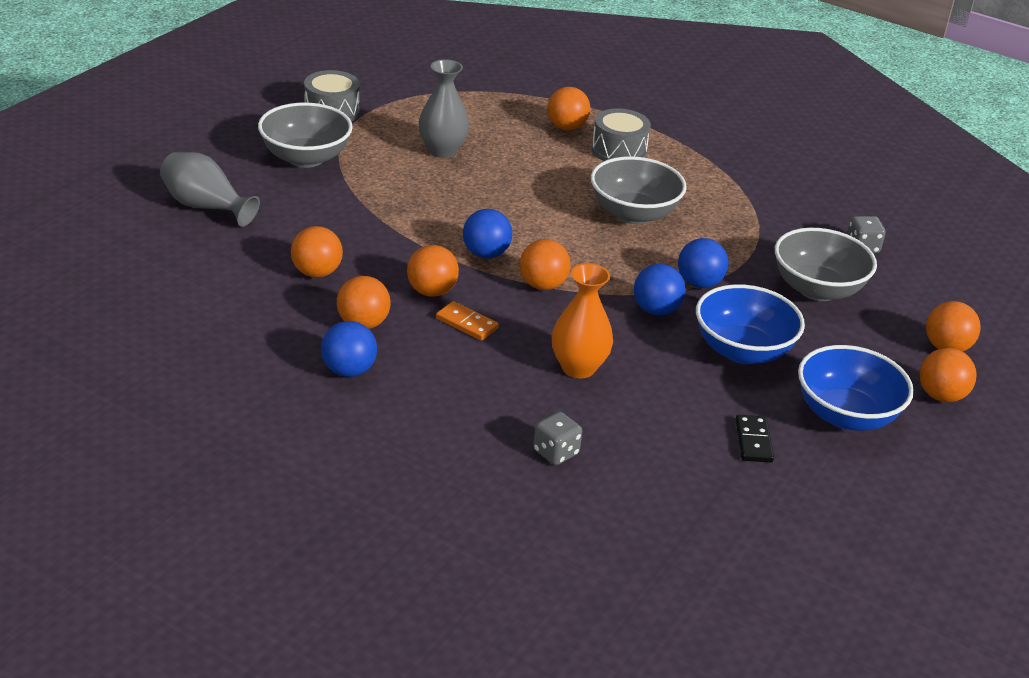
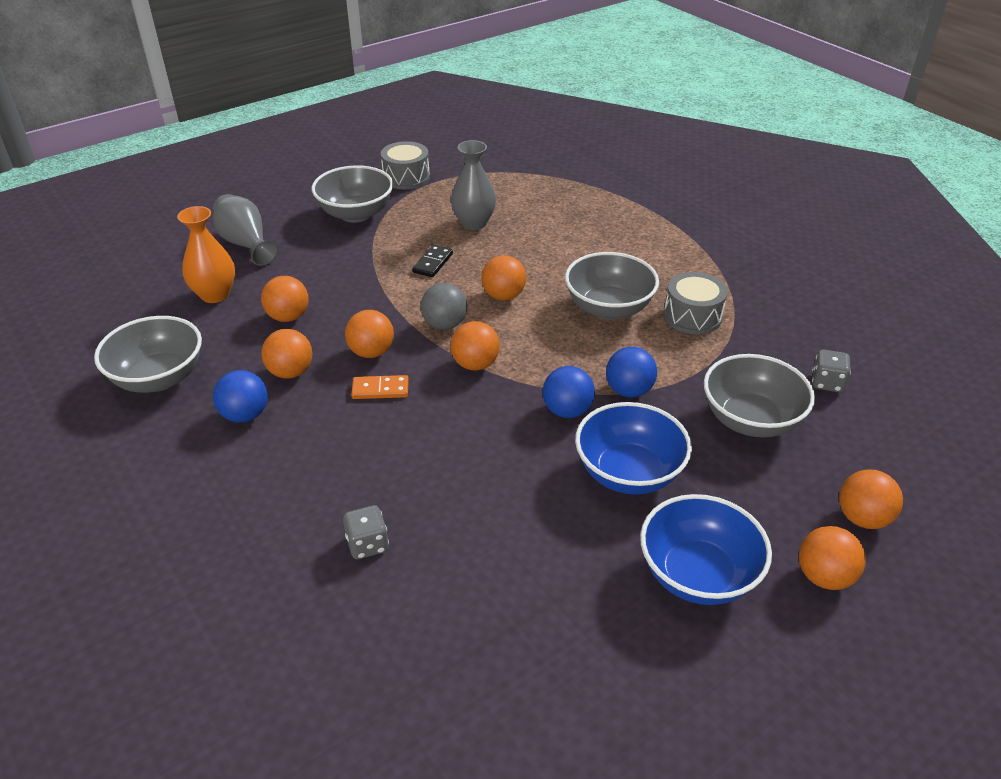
camera: 25 degrees right, 5 degrees up
orange domino [436,301,499,341] -> orange domino turned 60 degrees counterclockwise [351,375,409,399]
blue ball [463,209,512,259] -> grey ball [421,283,467,330]
orange ball [547,87,590,130] -> orange ball moved to [481,255,526,300]
orange vase [552,263,613,378] -> orange vase moved to [177,206,235,303]
grey drum [592,108,651,161] -> grey drum moved to [664,272,728,334]
black domino [735,415,774,463] -> black domino moved to [412,245,453,277]
none -> grey bowl [94,316,202,393]

